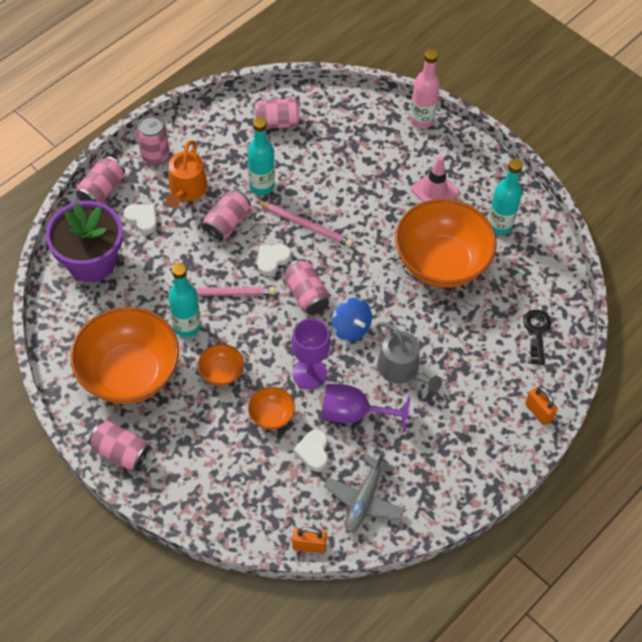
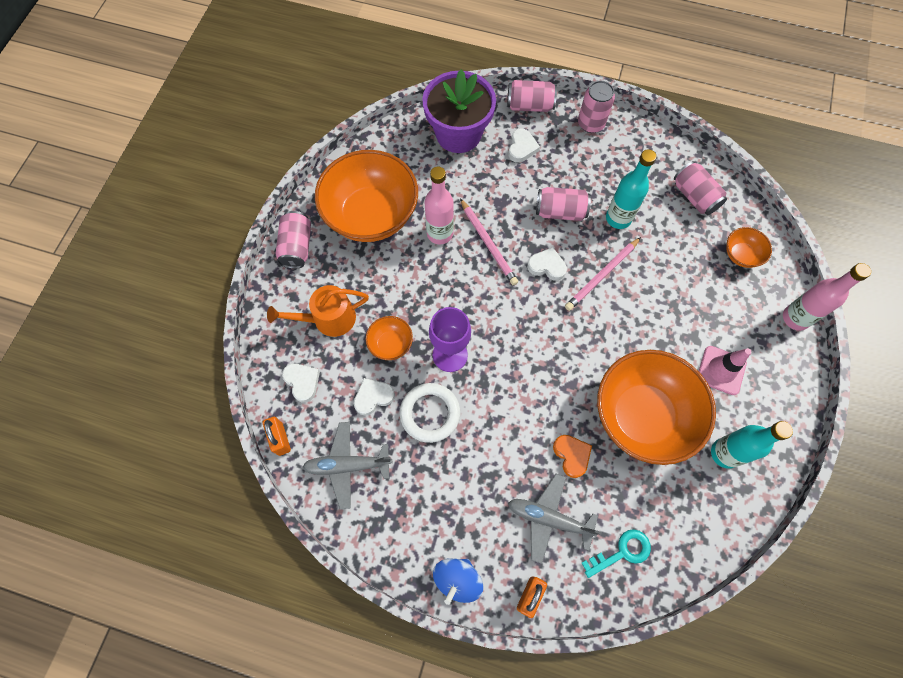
camera: 65 degrees right, 10 degrees up
orange watering can [166,140,208,208] -> orange watering can moved to [267,285,369,337]
turquoise bottle [168,263,201,337] -> pink bottle [424,167,454,245]
orange bowl [198,344,244,386] -> orange bowl moved to [726,227,772,268]
pink pencil [257,201,353,247] -> pink pencil turned 45 degrees clockwise [565,237,641,311]
pink can [284,259,330,315] -> none
purple goblet [322,384,410,432] -> white ring [400,383,460,443]
blue spinning top [332,298,372,341] -> blue spinning top moved to [433,558,483,605]
grey watering can [376,322,442,392] -> none
black key [523,310,551,365] -> turquoise key [582,529,651,578]
none -> white heart [282,363,320,403]
none -> grey plane [508,474,602,564]
none -> orange heart [553,435,592,478]

